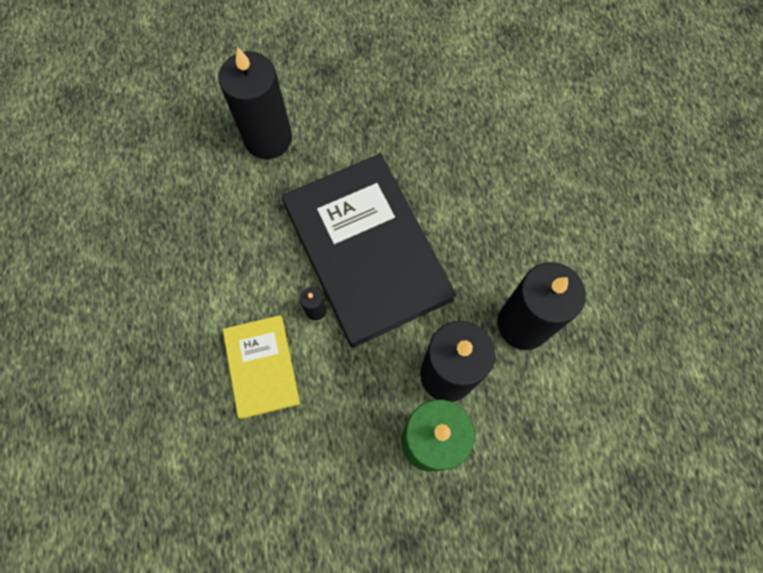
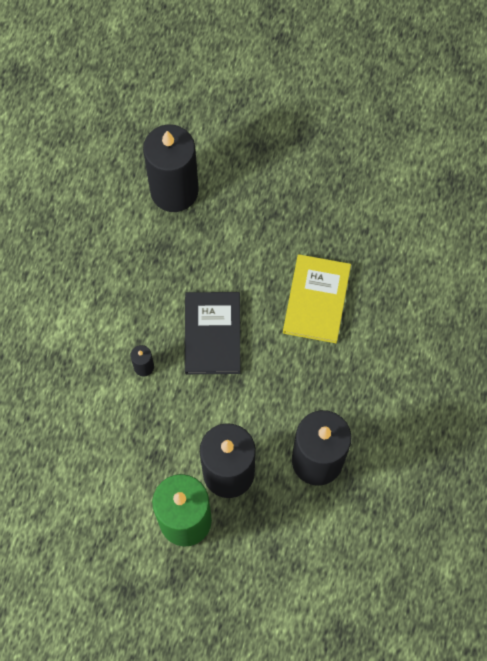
camera: 25 degrees right, 0 degrees up
yellow book [223,315,300,419] -> yellow book moved to [283,254,351,343]
black book [282,153,456,348] -> black book [185,292,240,374], size x0.51

